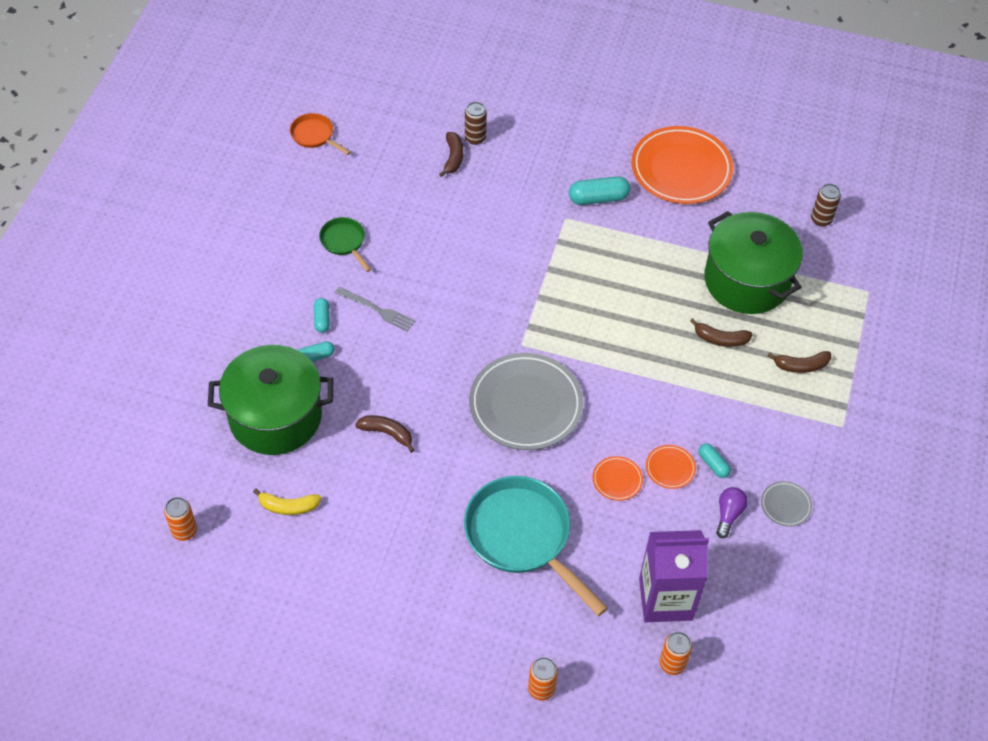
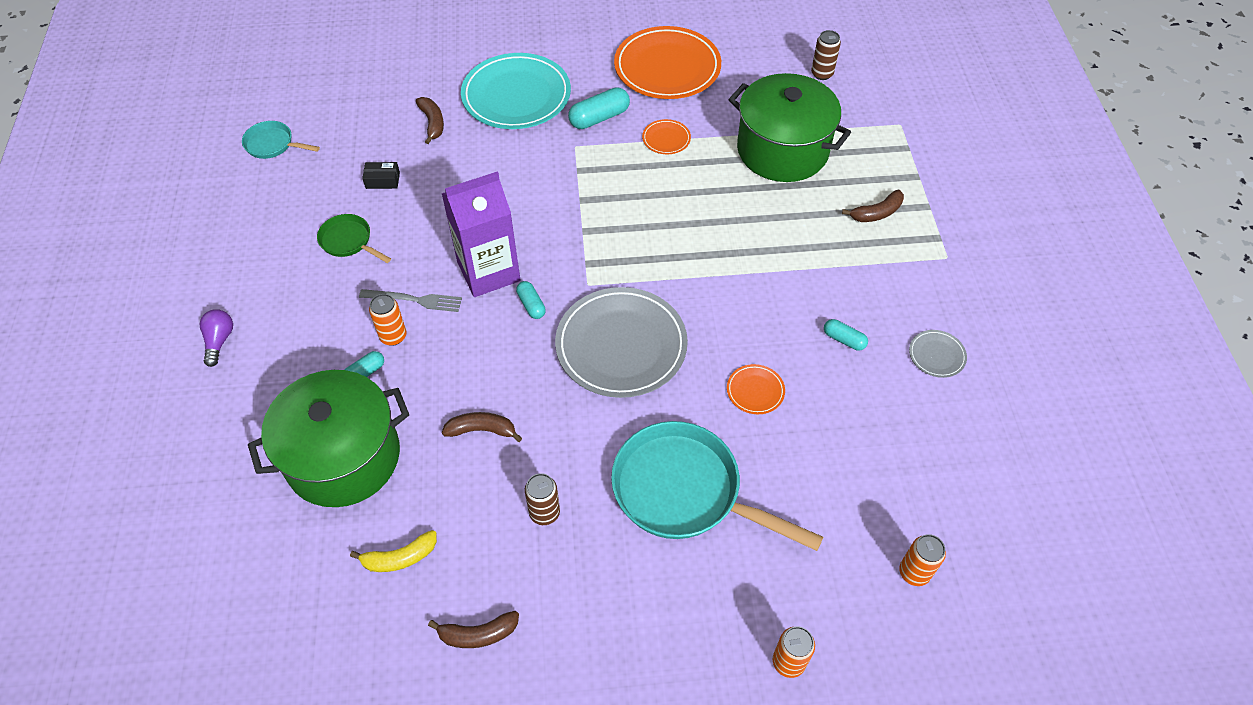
camera: 20 degrees left, 0 degrees up
orange can [164,497,197,541] -> orange can moved to [369,294,406,346]
orange pan [290,113,351,155] -> turquoise pan [242,121,320,159]
turquoise capsule [314,298,330,333] -> turquoise capsule moved to [516,281,546,319]
brown can [465,102,487,145] -> brown can moved to [525,473,560,525]
purple carton [639,530,709,622] -> purple carton moved to [442,171,520,297]
orange plate [646,445,696,489] -> orange plate moved to [642,119,691,154]
brown banana [690,318,753,347] -> brown banana moved to [428,611,519,648]
purple light bulb [716,487,748,538] -> purple light bulb moved to [200,309,233,367]
none -> black box [362,162,400,189]
none -> turquoise plate [461,53,571,129]

